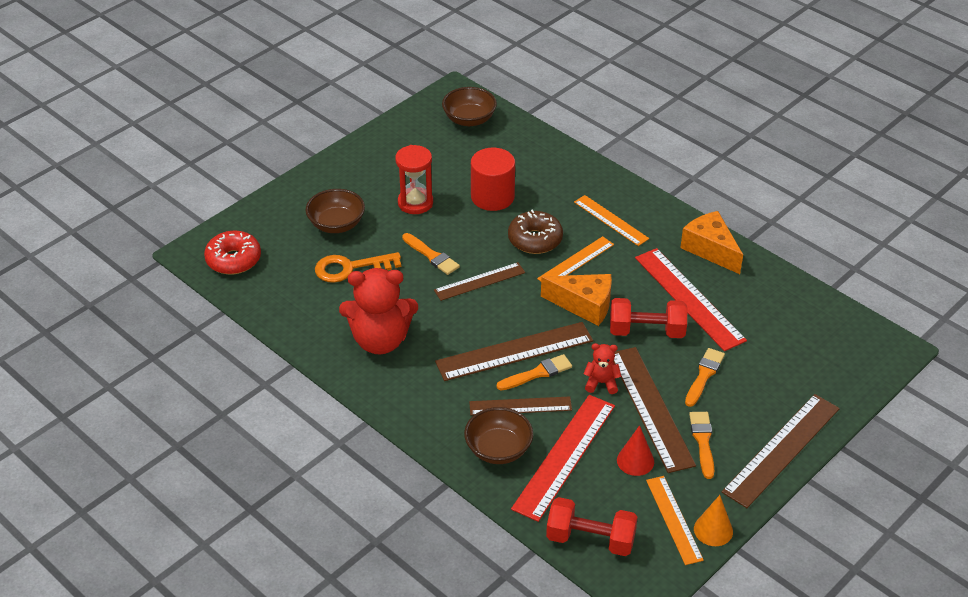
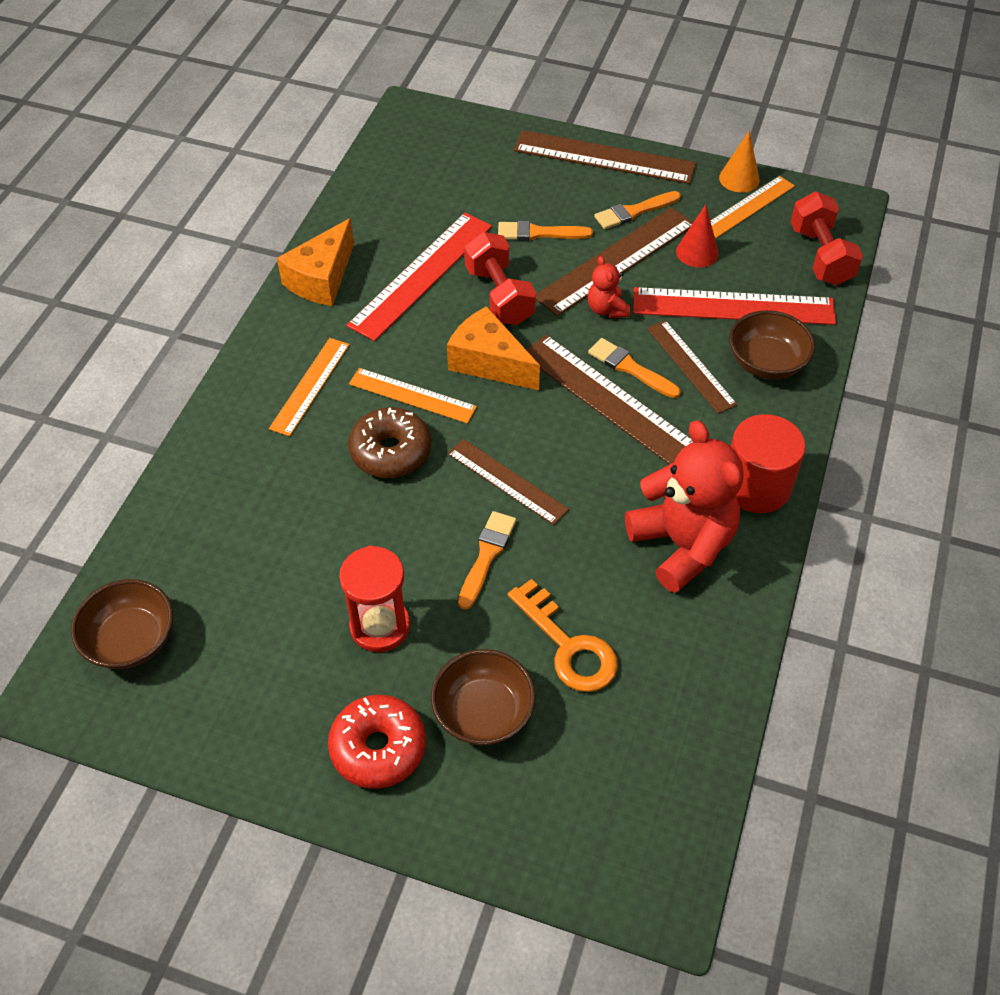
camera: 115 degrees left, 10 degrees up
red donut [204,231,261,275] -> red donut moved to [328,695,426,789]
red cylinder [471,148,515,211] -> red cylinder moved to [731,414,806,513]
orange cheese [541,274,612,326] -> orange cheese turned 45 degrees counterclockwise [447,306,540,390]

